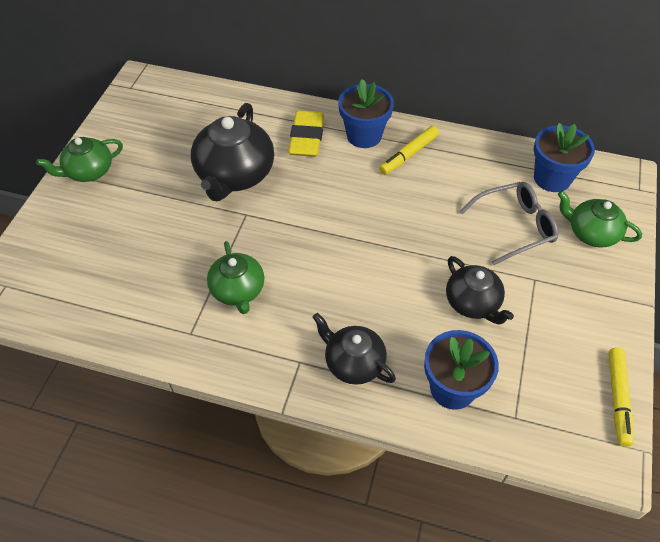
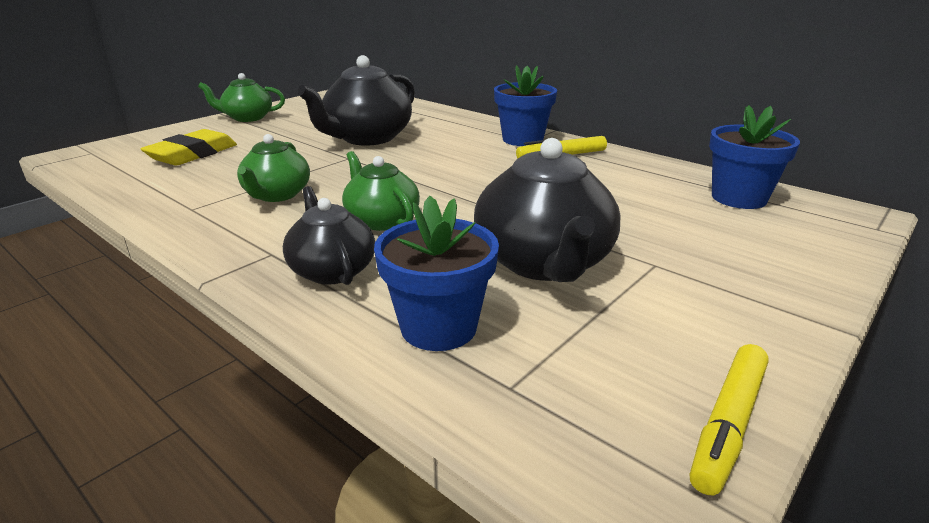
camera: 25 degrees right, 25 degrees down
yellow eraser [288,111,324,157] -> yellow eraser moved to [141,129,237,166]
black teapot [446,256,514,325] -> black teapot [474,138,620,282], size x1.63
grey glasses [460,182,558,266] -> none
green teapot [558,191,642,248] -> green teapot moved to [342,151,420,231]

